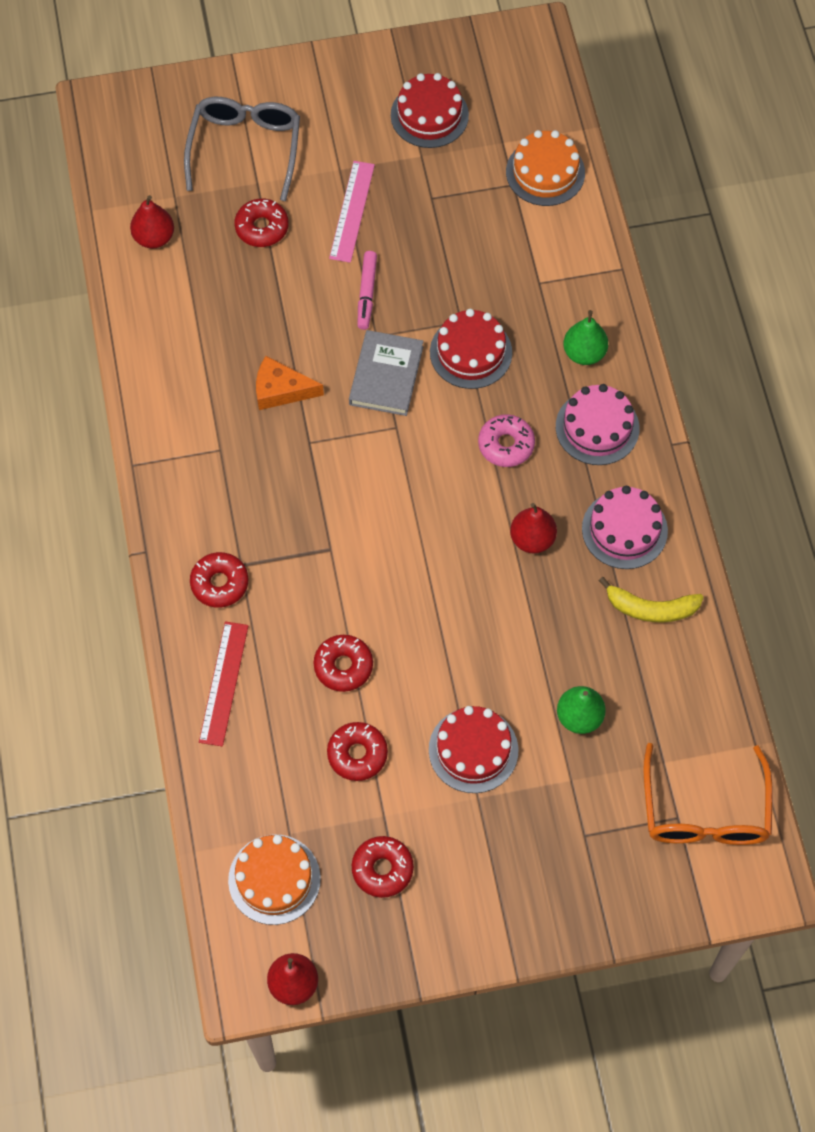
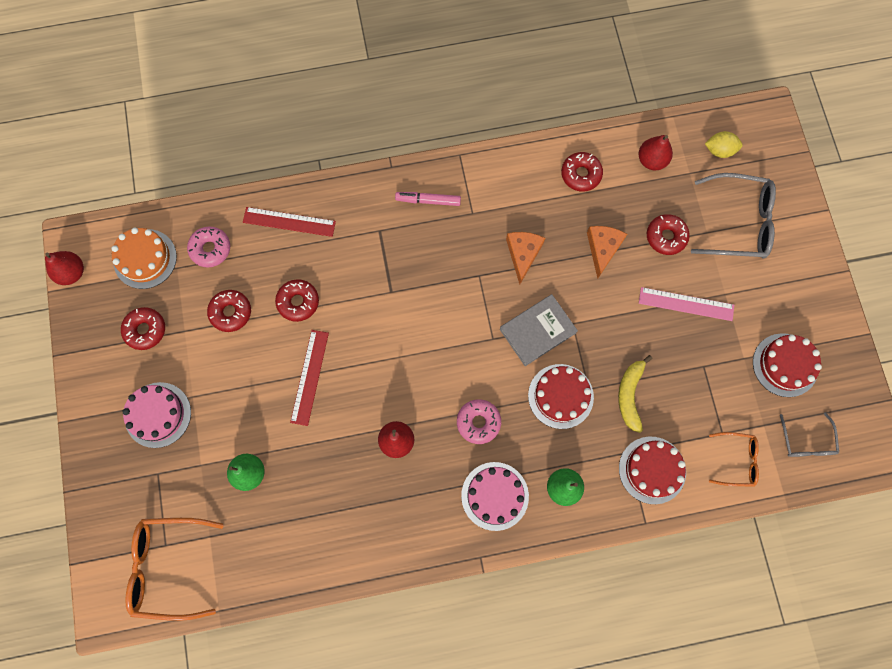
camera: 90 degrees right, 10 degrees up
red donut [190,552,248,608] -> red donut moved to [561,152,603,192]
grey book [349,330,423,416] -> grey book turned 45 degrees counterclockwise [500,294,578,366]
pink marker [357,251,377,330] -> pink marker moved to [395,192,461,206]
red cake [429,706,518,793] -> red cake moved to [619,437,686,504]
orange cake [506,130,585,206] -> orange glasses [709,432,759,487]
pink cake [582,486,668,569] -> pink cake moved to [122,382,191,448]
yellow banana [599,577,704,622] -> yellow banana moved to [618,355,653,433]
none -> pink donut [187,227,230,268]
none -> red ruler [290,330,329,426]
none -> orange cheese [587,226,627,279]
none -> yellow lemon [705,131,742,158]
none -> grey glasses [780,412,839,457]

